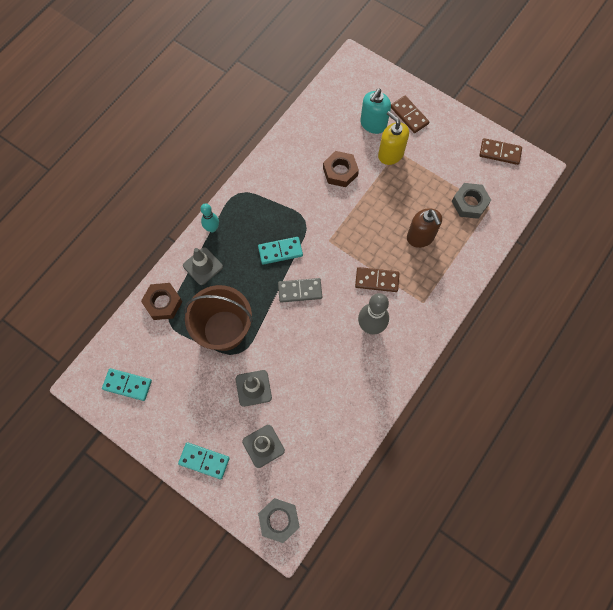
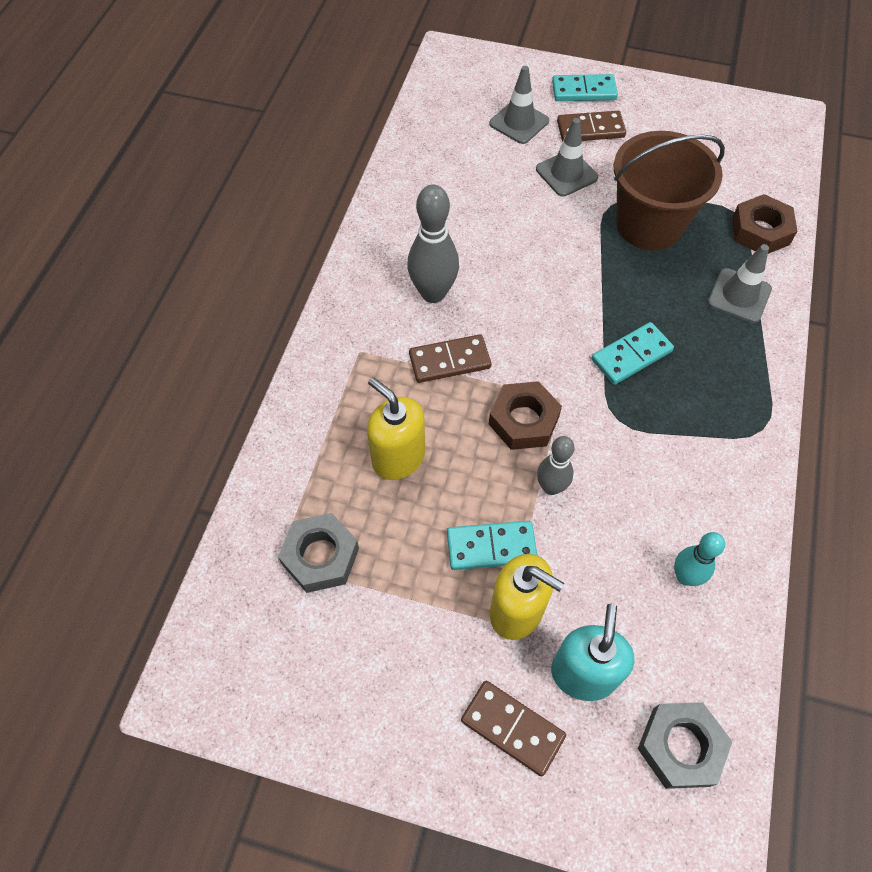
camera: 160 degrees right, 10 degrees down
turquoise domino [102,368,152,401] -> turquoise domino moved to [447,521,537,570]
turquoise bowling pin [201,203,219,232] -> turquoise bowling pin moved to [674,532,725,586]
grey nut [258,498,300,543] -> grey nut moved to [638,702,733,789]
grey domino [278,278,322,303] -> none
brown nut [323,151,359,187] -> brown nut moved to [489,381,562,450]
brown soap dispenser [407,208,442,248] -> yellow soap dispenser [367,377,425,480]
brown domino [479,138,522,165] -> brown domino moved to [557,111,626,141]
none -> grey bowling pin [537,436,574,495]

